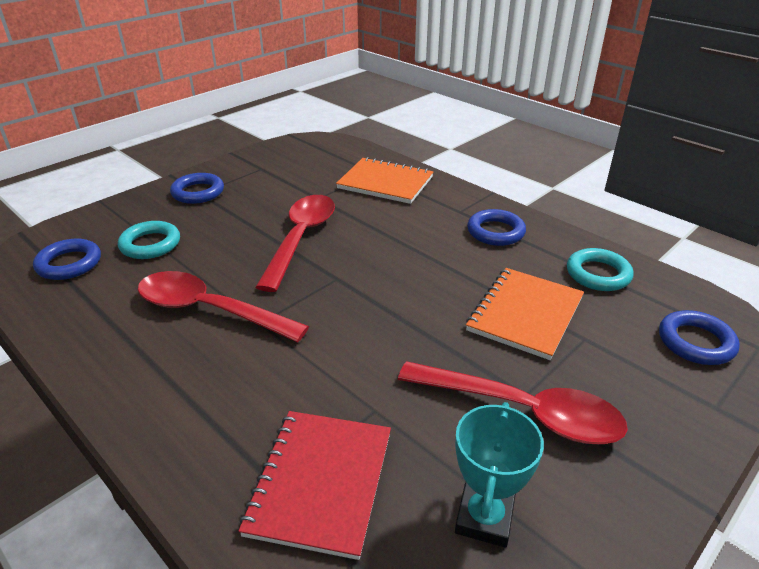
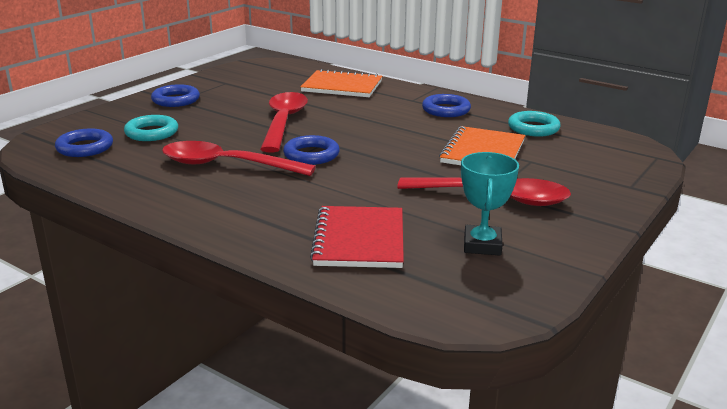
camera: 10 degrees left, 10 degrees down
blue ring [659,310,740,365] -> blue ring moved to [283,135,340,165]

